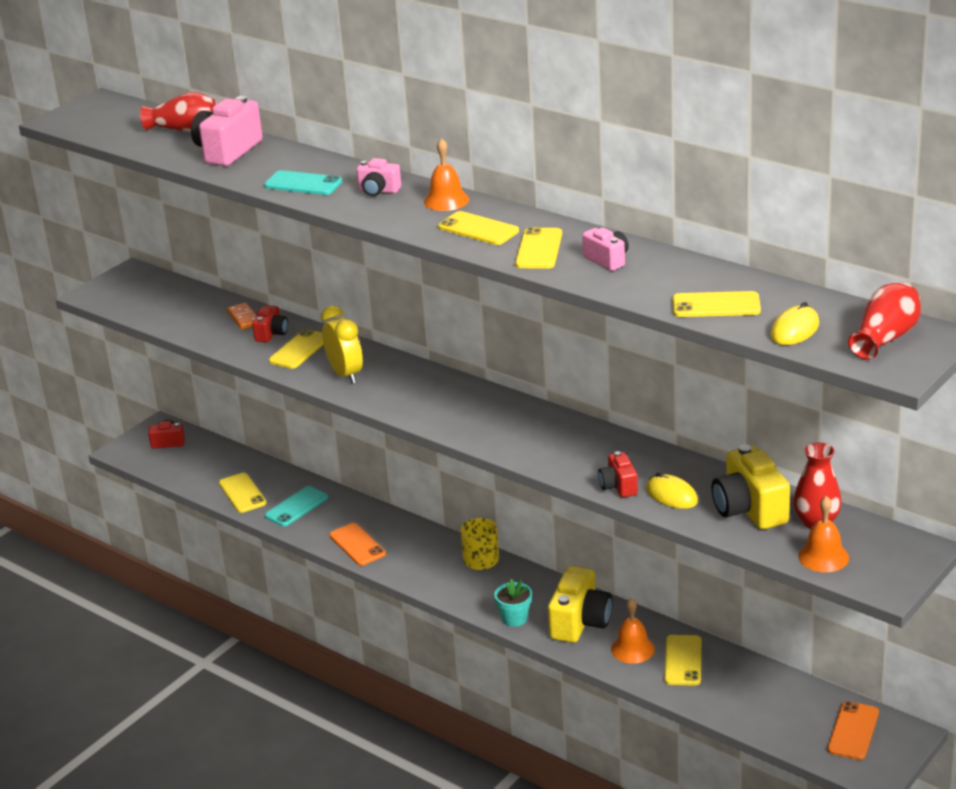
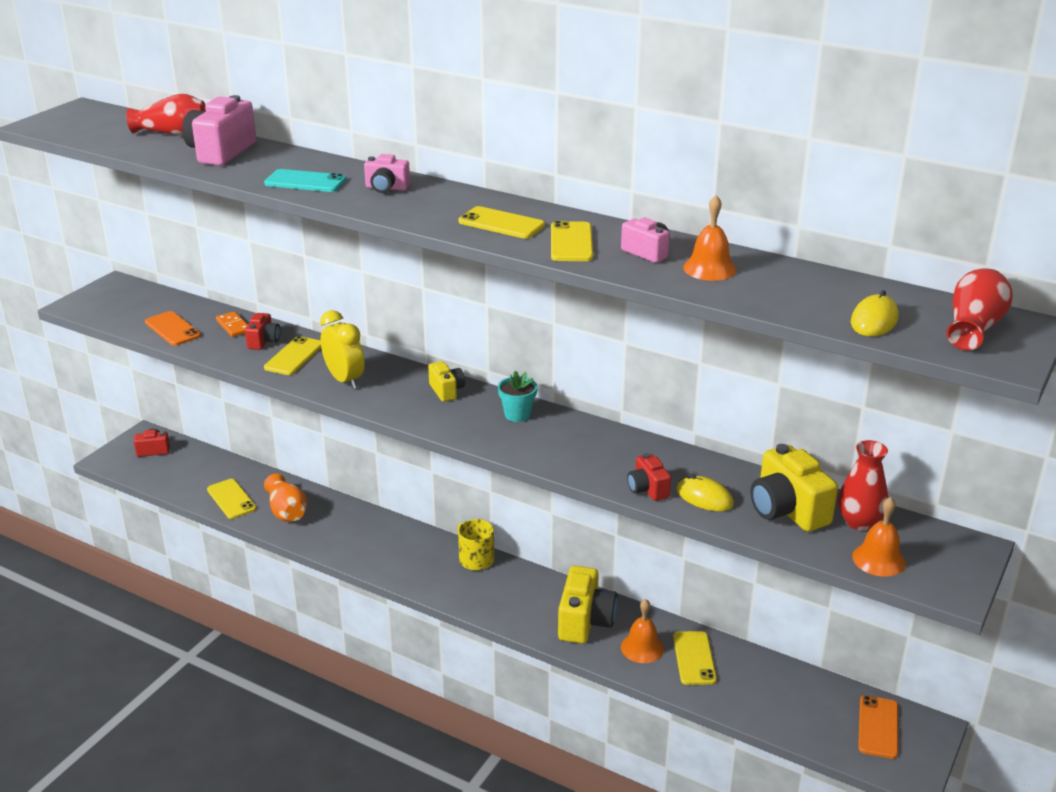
camera: 10 degrees left, 0 degrees up
turquoise phone [265,486,328,527] -> orange vase [264,473,308,522]
orange phone [329,523,386,566] -> orange phone moved to [145,311,201,346]
orange bell [424,138,469,211] -> orange bell moved to [683,195,737,281]
turquoise flower pot [494,579,532,627] -> turquoise flower pot moved to [498,371,537,422]
yellow phone [673,291,761,317] -> none
none -> yellow camera [428,361,465,402]

